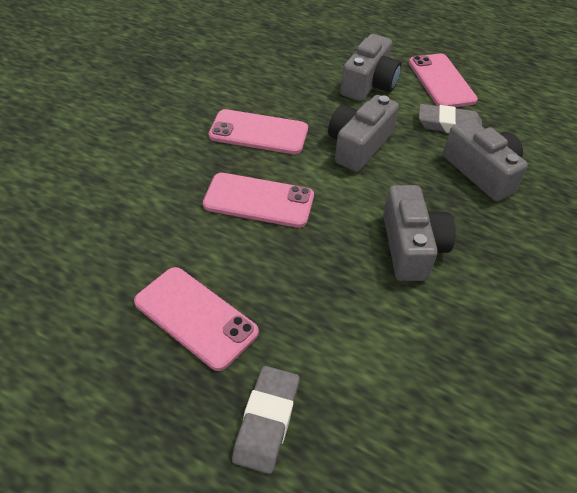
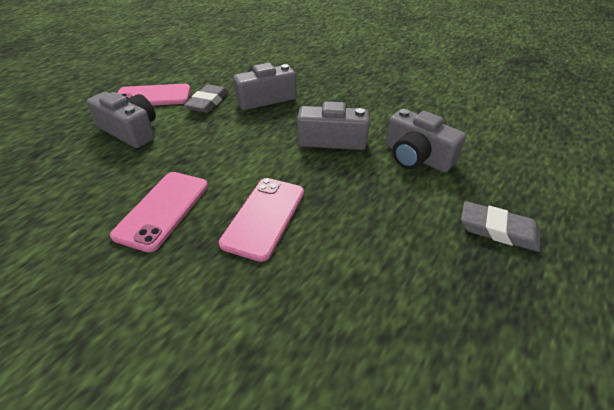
camera: 80 degrees left, 5 degrees down
pink phone [134,267,259,371] -> none
grey camera [328,95,399,172] -> grey camera moved to [385,109,466,172]

